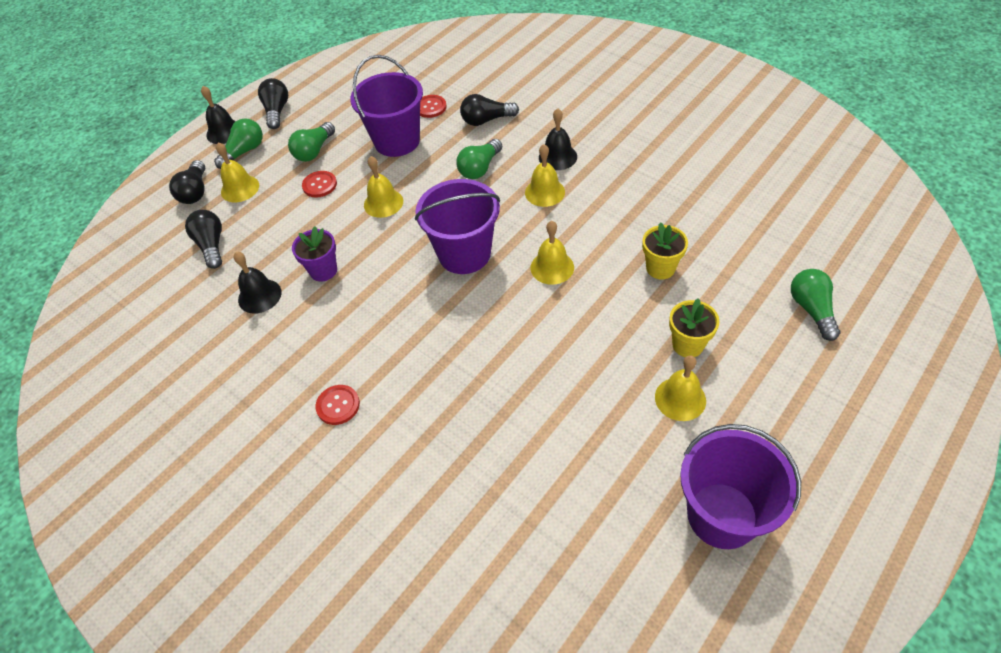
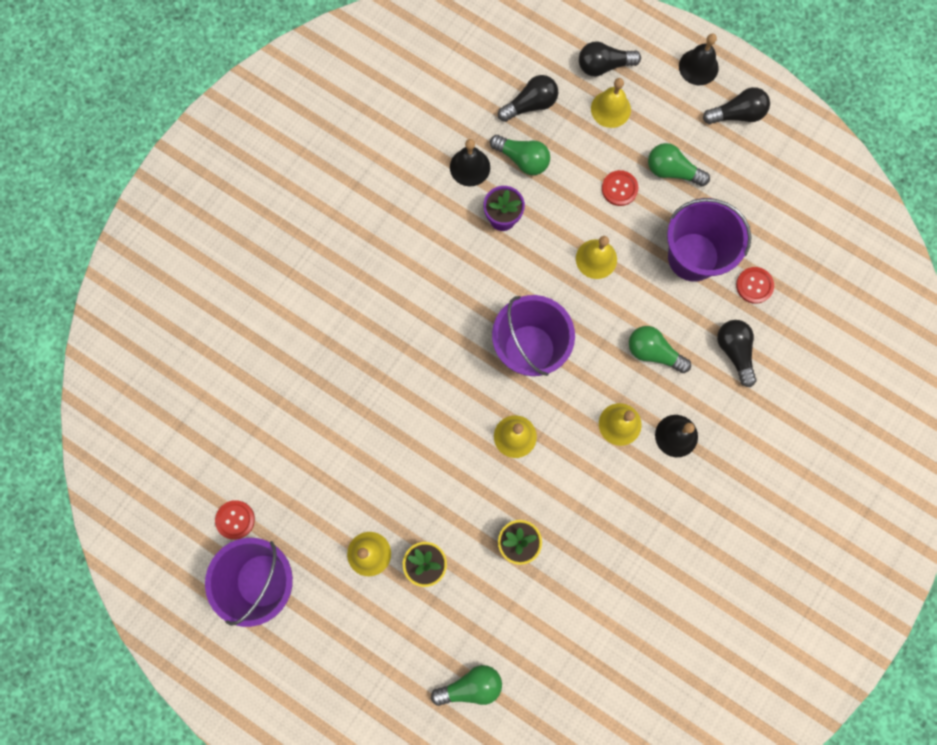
camera: 80 degrees right, 25 degrees up
green light bulb [214,118,263,169] -> green light bulb moved to [490,135,550,175]
red button [315,385,360,425] -> red button moved to [215,500,255,540]

